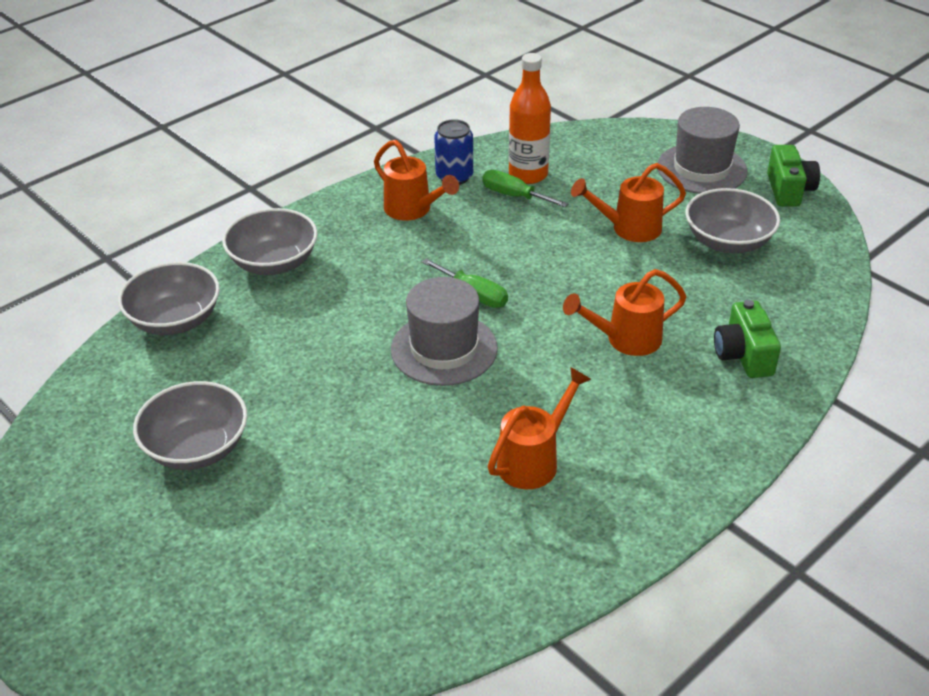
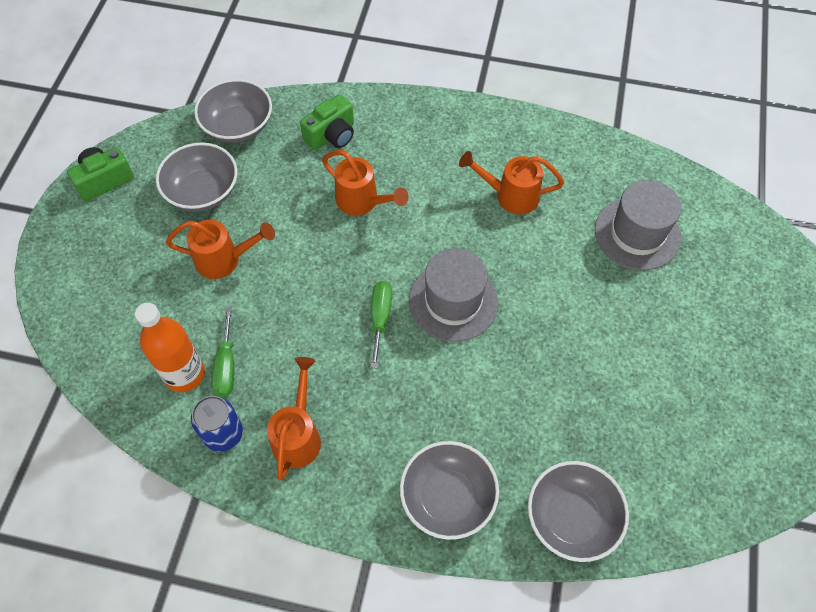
camera: 125 degrees left, 20 degrees up
grey bowl [133,381,248,470] -> grey bowl moved to [194,79,272,143]
orange watering can [571,163,686,242] -> orange watering can turned 45 degrees counterclockwise [166,220,275,279]
grey hat [658,107,748,194] -> grey hat moved to [595,180,681,270]

